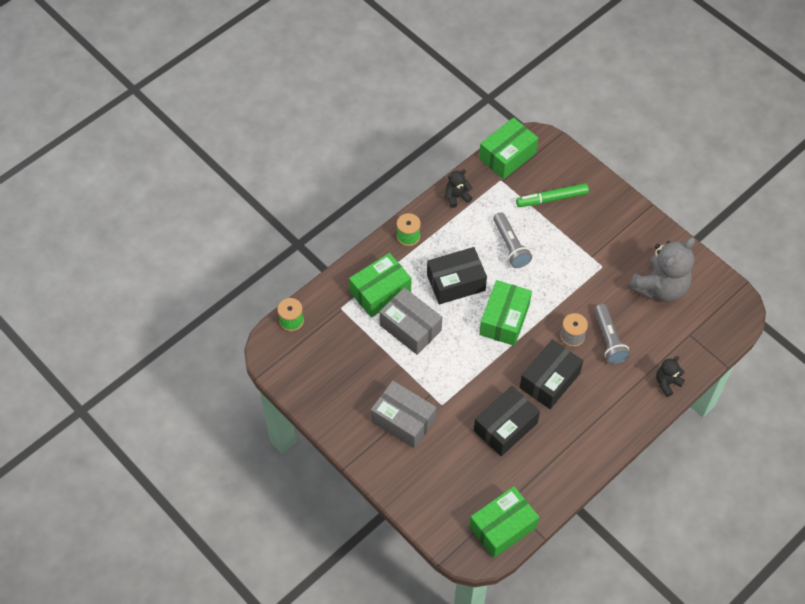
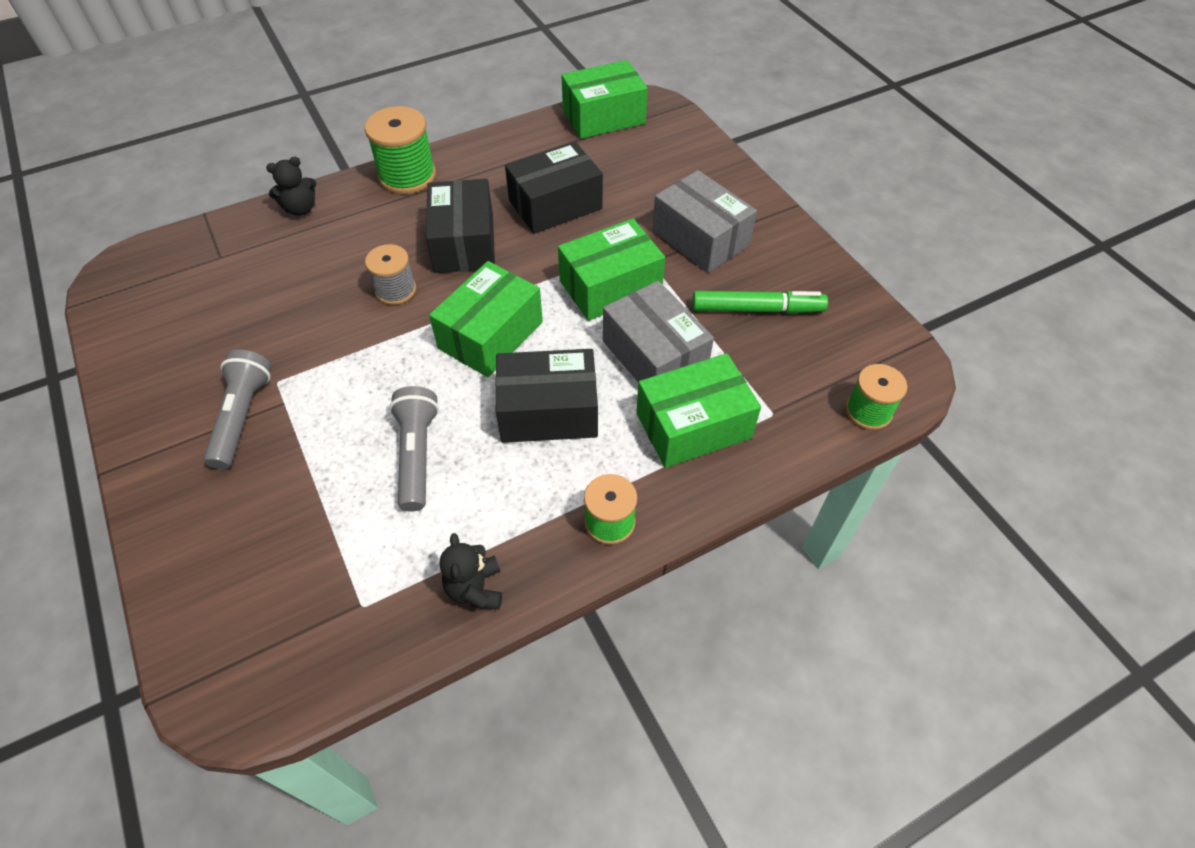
camera: 165 degrees left, 5 degrees down
black teddy bear [446,169,472,208] -> black teddy bear turned 90 degrees clockwise [440,533,502,610]
green box [479,117,538,179] -> green box moved to [558,219,665,321]
green marker [516,183,589,207] -> green marker moved to [692,291,828,314]
black box [520,339,583,409] -> black box turned 60 degrees counterclockwise [426,179,495,273]
grey flashlight [594,304,630,364] -> grey flashlight moved to [204,350,272,469]
grey teddy bear [628,237,695,302] -> none
none -> green spool [365,106,436,194]

